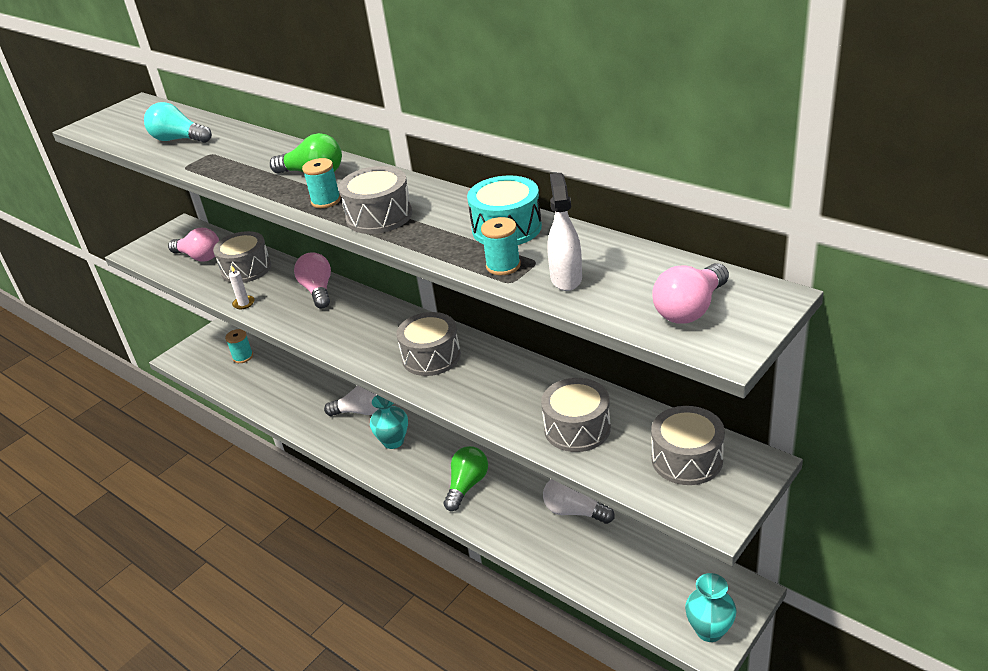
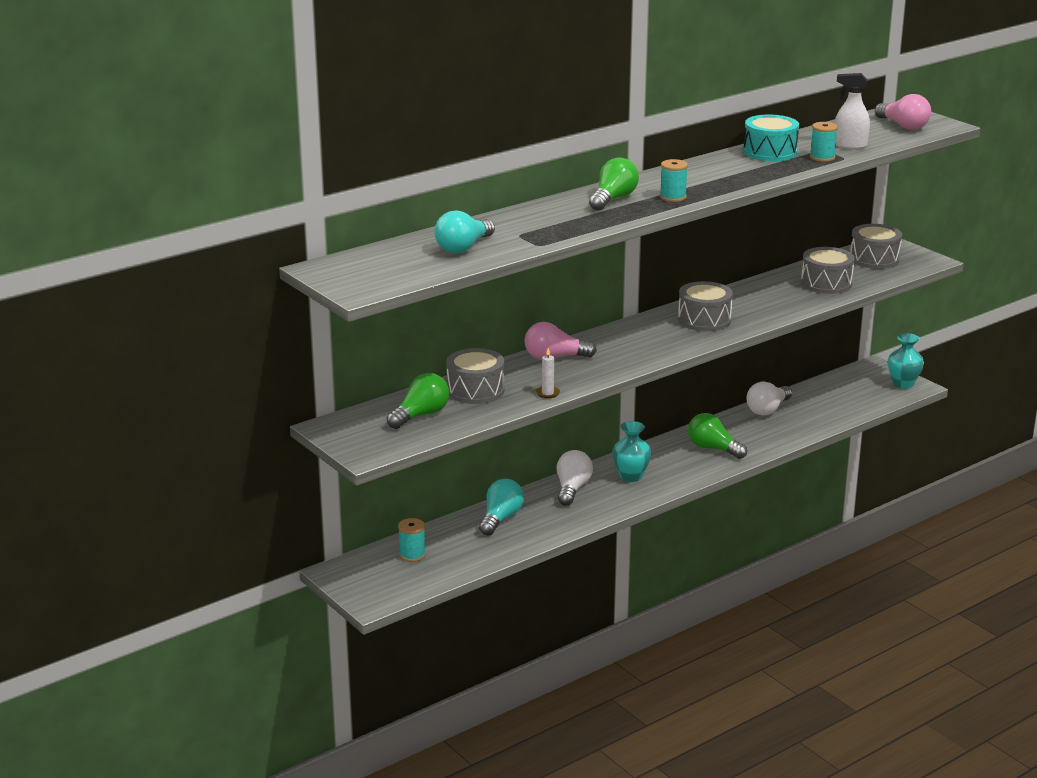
camera: 80 degrees left, 10 degrees down
pink light bulb [168,228,219,262] -> green light bulb [387,373,449,429]
grey drum [339,166,412,234] -> none
none -> turquoise light bulb [479,479,524,536]

